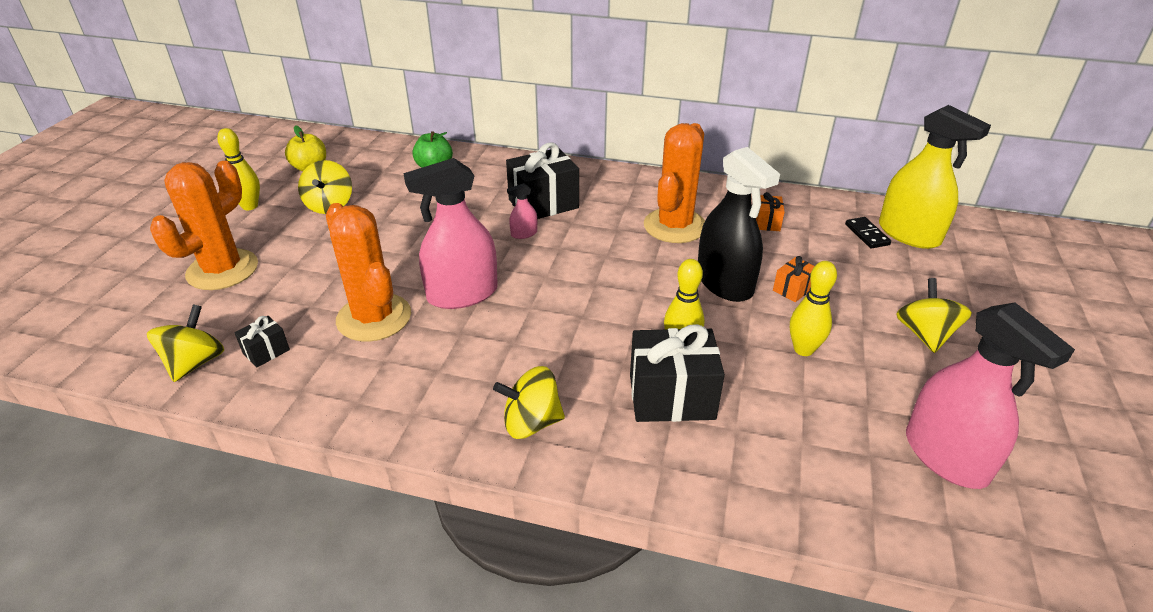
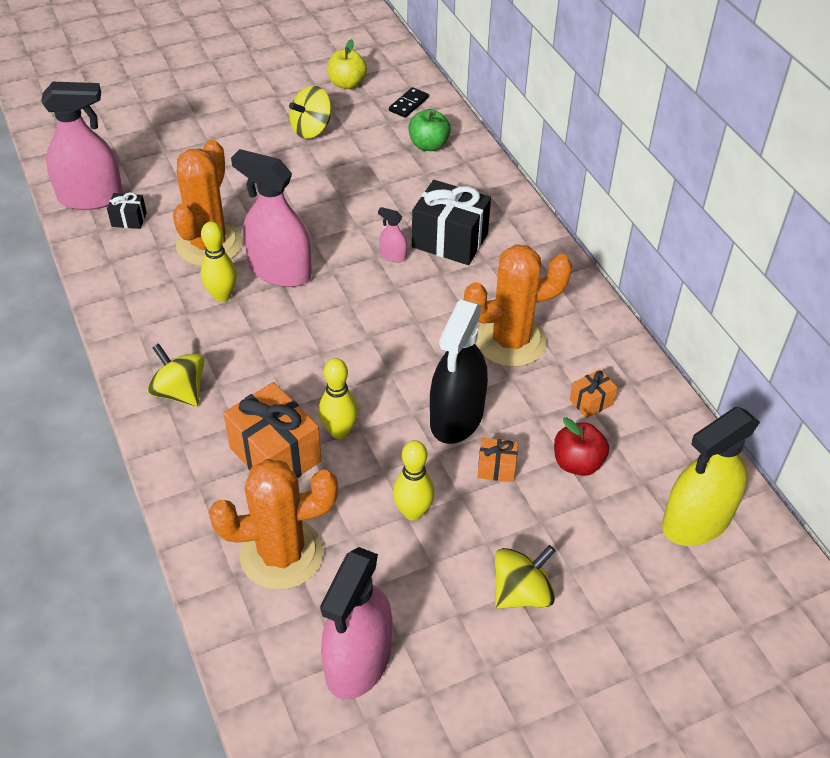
camera: 50 degrees right, 10 degrees up
yellow spinning top [147,305,224,382] -> pink spray bottle [41,82,123,210]
orange cactus [150,161,258,290] -> orange cactus moved to [209,459,338,590]
yellow bowling pin [217,128,260,210] -> yellow bowling pin moved to [201,222,237,302]
black gift [630,324,725,422] -> orange gift [223,382,322,478]
black domino [845,217,891,249] -> black domino moved to [389,87,429,118]
yellow spray bottle [879,105,991,249] -> yellow spray bottle turned 45 degrees clockwise [662,407,760,546]
none -> red apple [554,417,609,476]

